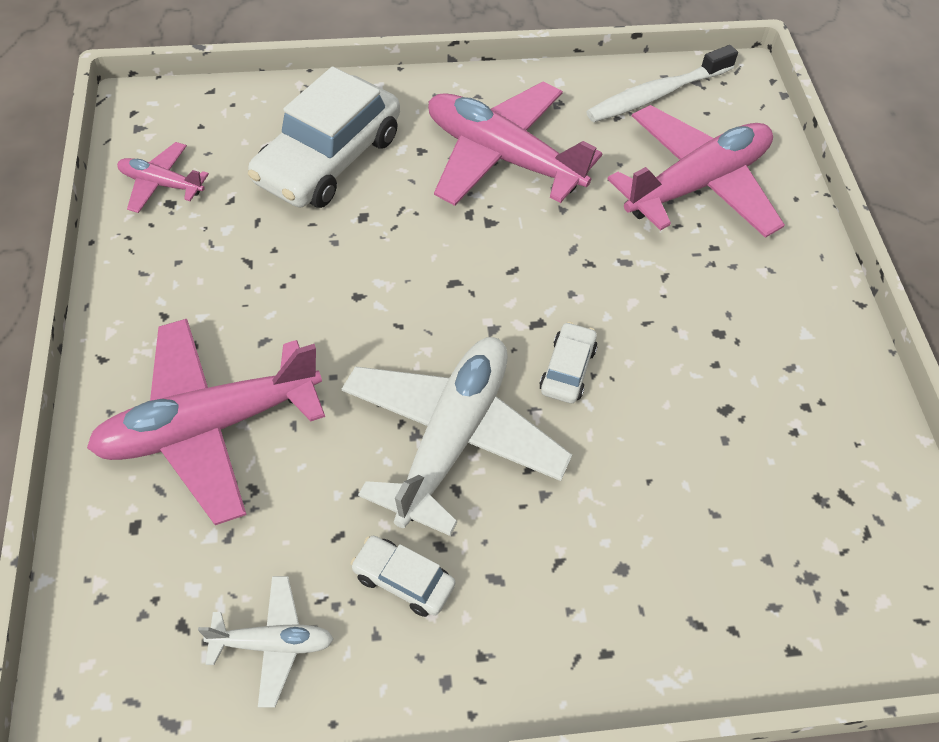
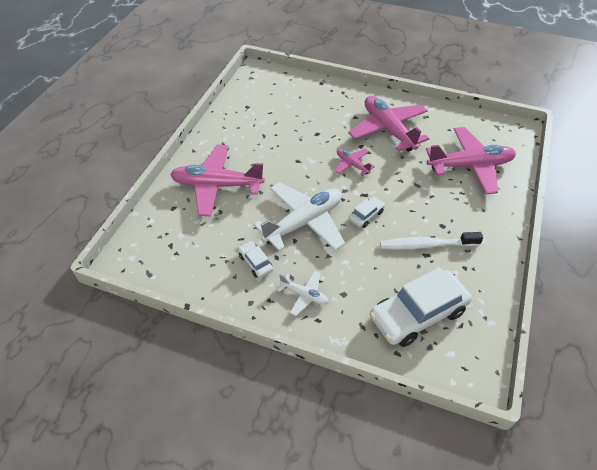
camera: 30 degrees right, 5 degrees down
pink plane [117,142,209,213] -> pink plane moved to [335,149,375,176]
white plane [198,576,334,708] -> white plane moved to [277,271,328,316]
white car [248,66,400,208] -> white car moved to [370,267,472,347]
white toothbrush [586,45,738,122] -> white toothbrush moved to [380,232,483,250]

